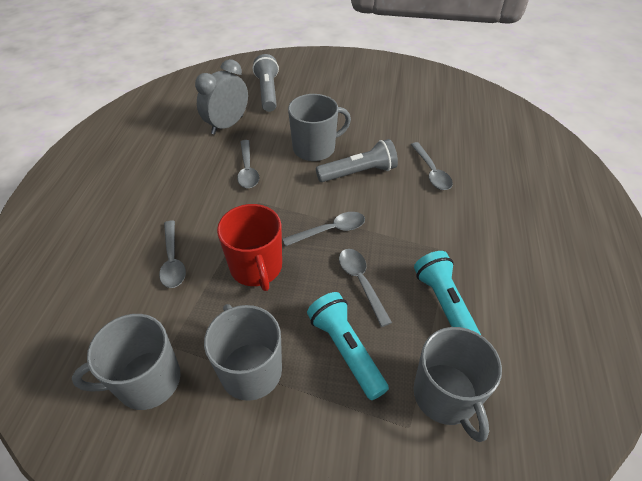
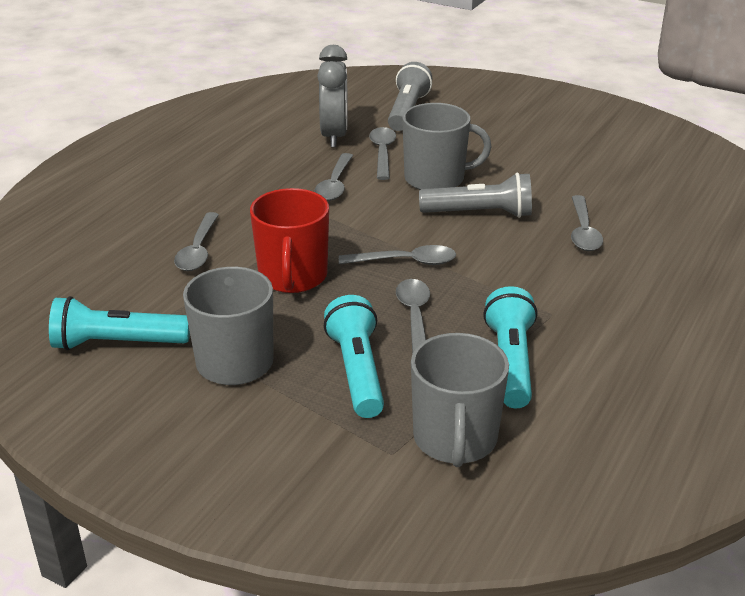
camera: 20 degrees right, 15 degrees down
grey mug [72,314,181,410] -> turquoise flashlight [49,296,190,351]
grey clock [195,59,248,135] -> grey clock turned 120 degrees clockwise [317,45,348,148]
none -> grey spoon [369,127,396,180]

